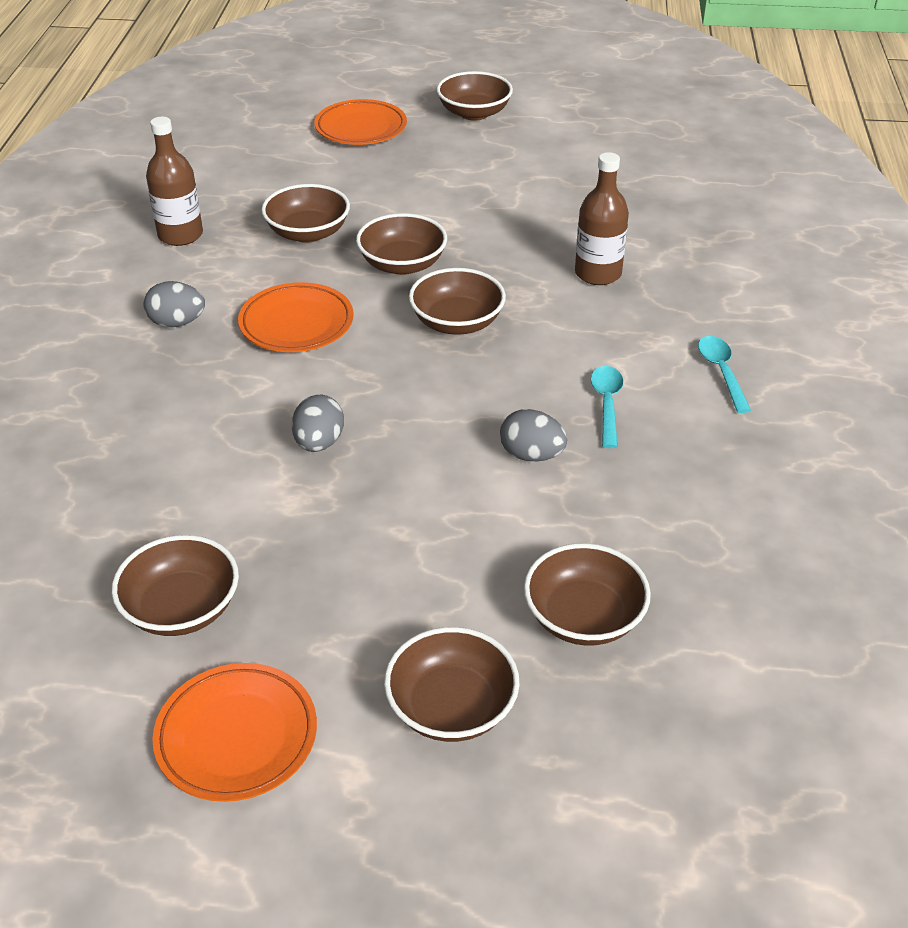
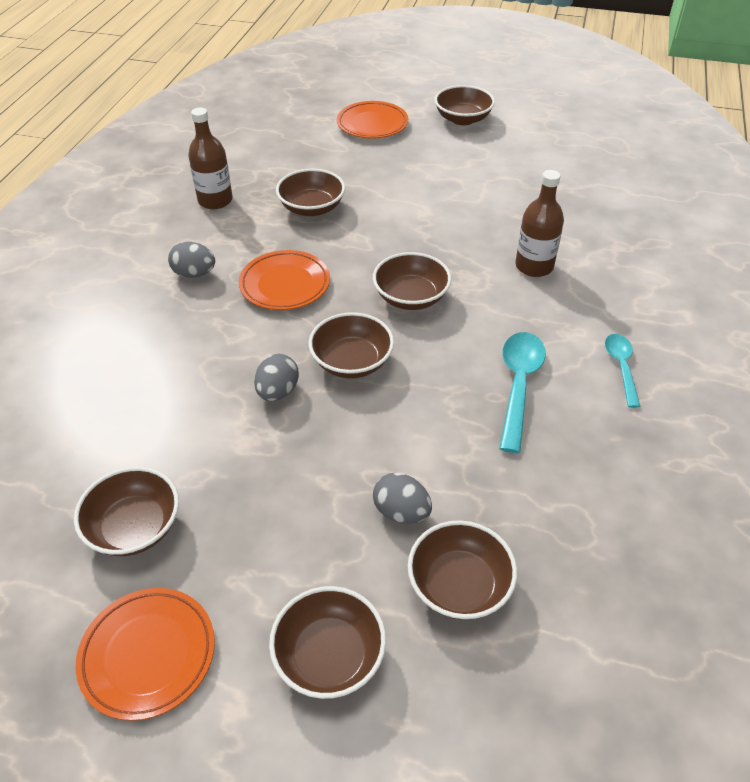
camera: 10 degrees right, 5 degrees up
brown bowl [356,213,447,275] -> brown bowl moved to [309,312,394,378]
grey egg [500,409,567,461] -> grey egg moved to [373,473,432,524]
turquoise spoon [591,366,624,448] -> turquoise spoon [499,332,546,453], size x1.58

